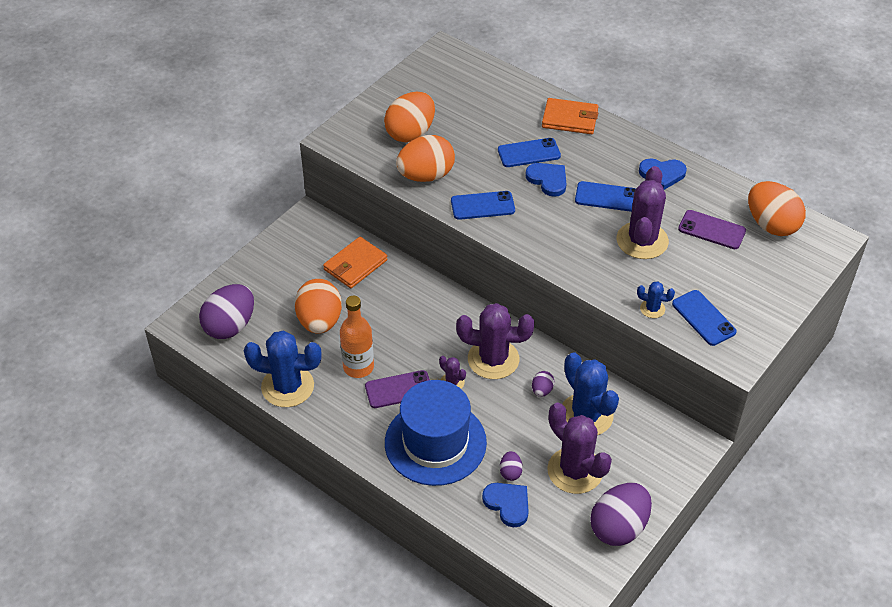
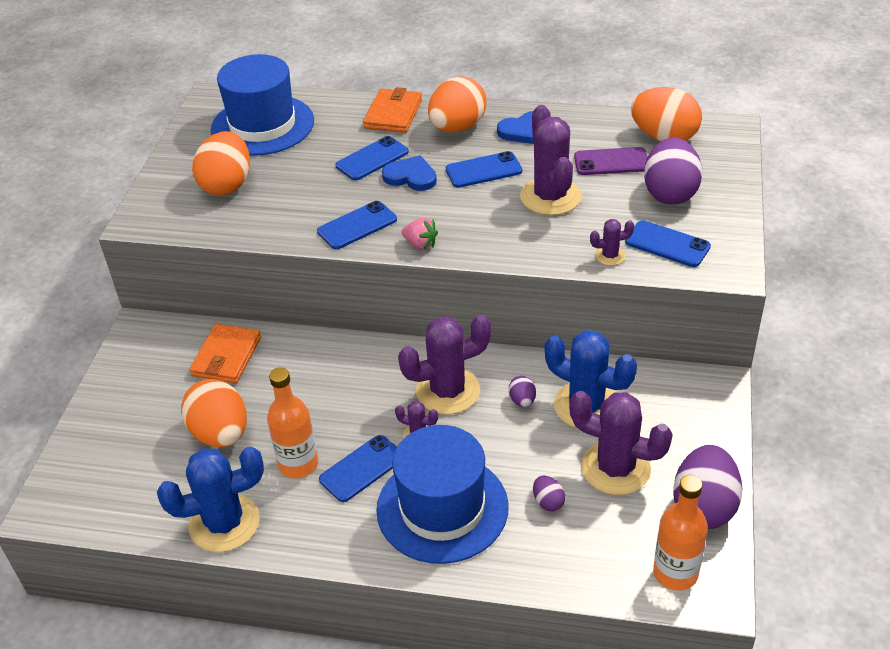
camera: 25 degrees left, 5 degrees down
purple egg [199,284,254,339] -> purple egg moved to [644,138,702,205]
purple phone [365,370,430,408] -> blue phone [319,435,397,502]
orange egg [396,135,455,182] -> orange egg moved to [428,76,487,133]
blue heart [482,483,529,527] -> none
orange wallet [542,98,598,134] -> orange wallet turned 60 degrees counterclockwise [363,87,422,133]
blue cactus [637,282,675,318] -> purple cactus [590,219,634,266]
none -> blue hat [211,54,314,156]
none -> pink strawberry [402,218,438,249]
none -> orange bottle [653,475,708,591]

